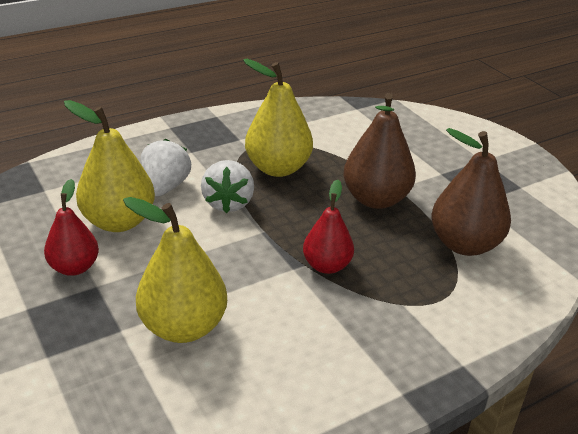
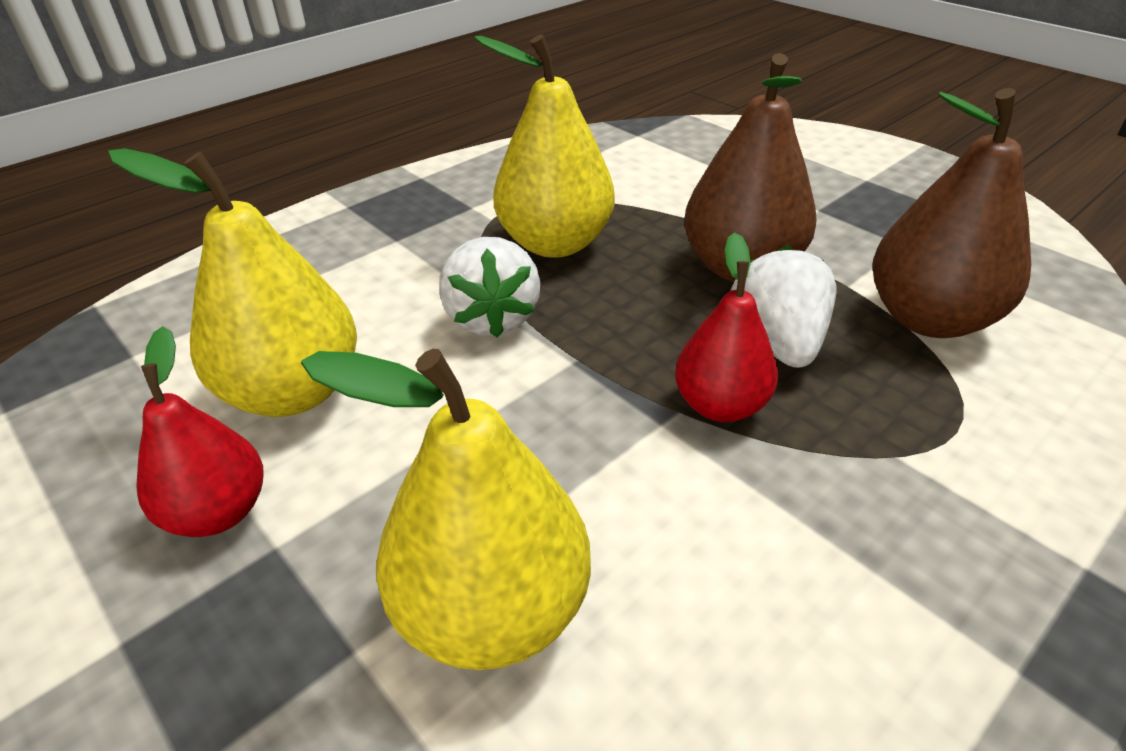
camera: 10 degrees left, 5 degrees up
white strawberry [140,138,191,196] -> white strawberry moved to [731,246,837,368]

